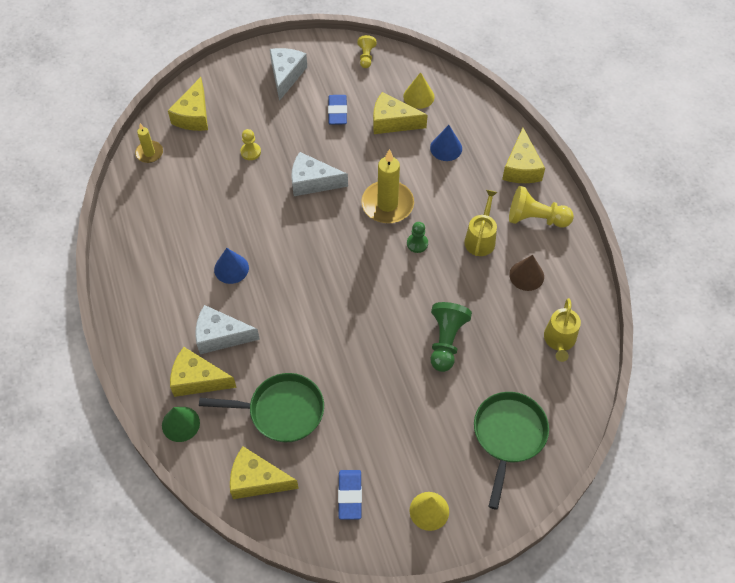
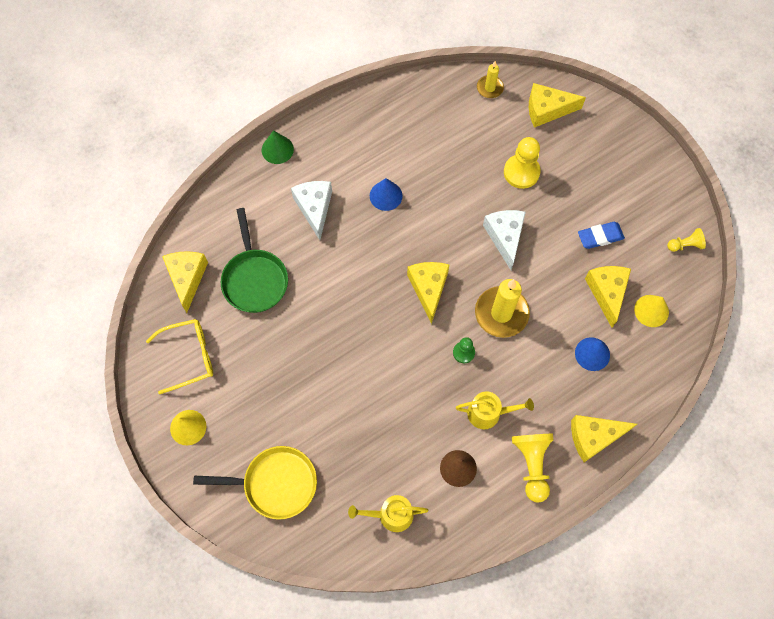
camera: 75 degrees right, 10 degrees up
green cone [162,407,200,442] -> green cone moved to [262,130,294,164]
yellow cheese [170,347,237,397] -> yellow cheese moved to [407,262,449,324]
yellow pawn [240,129,261,160] -> yellow pawn [504,137,541,189], size x1.76
white cheese [270,48,307,101] -> none
blue eraser [338,470,362,520] -> yellow glasses [146,319,213,394]
green pawn [431,302,472,372] -> none
green pan [474,392,549,510] -> yellow pan [193,446,317,520]

